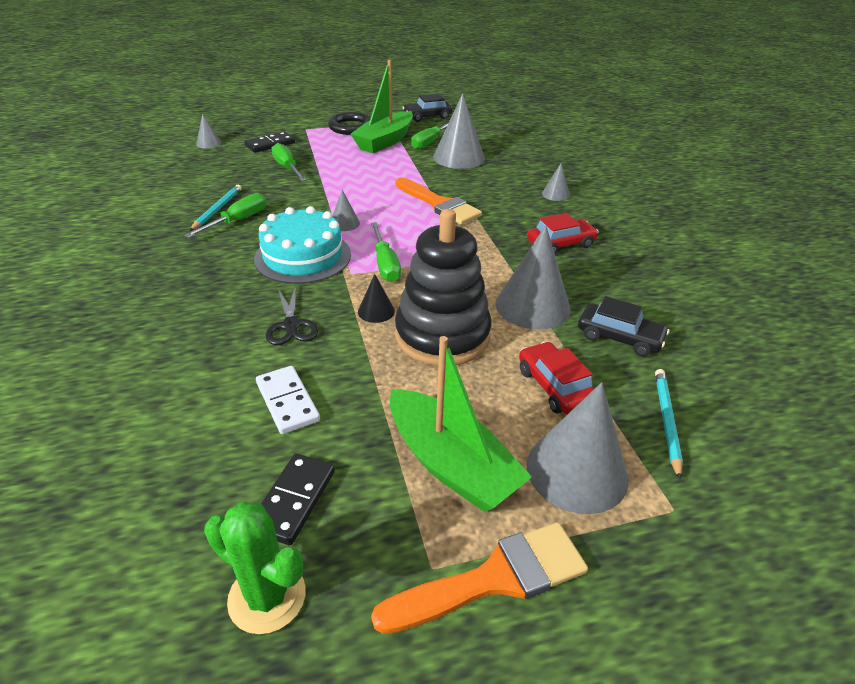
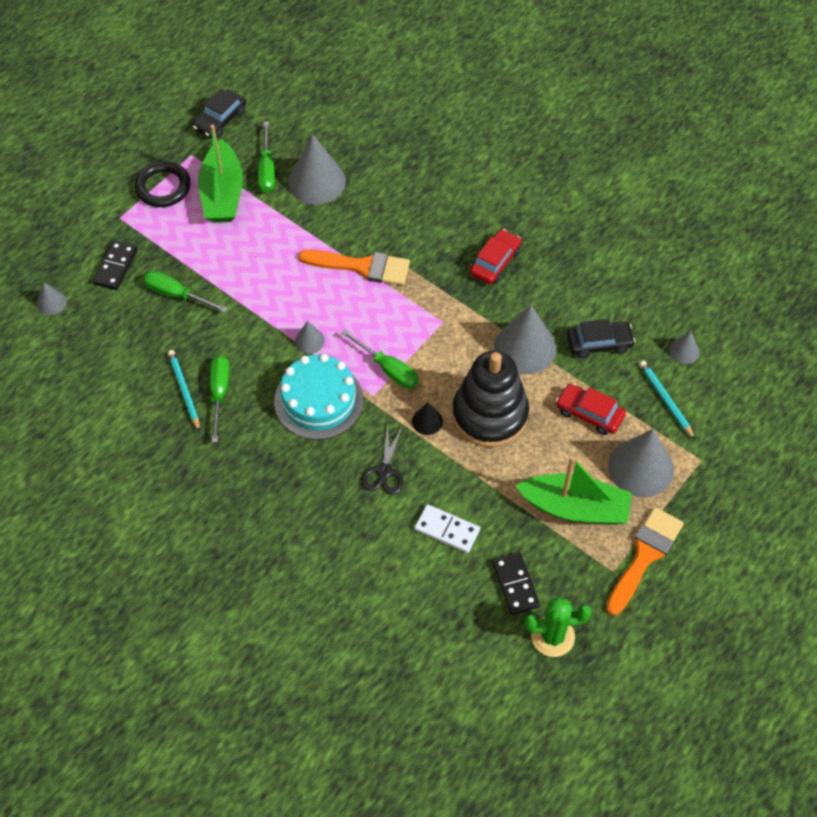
camera: 35 degrees left, 20 degrees up
black scissors [266,286,318,345] -> black scissors turned 60 degrees clockwise [361,424,403,495]
grey cone [542,163,570,201] -> grey cone moved to [669,331,699,364]

